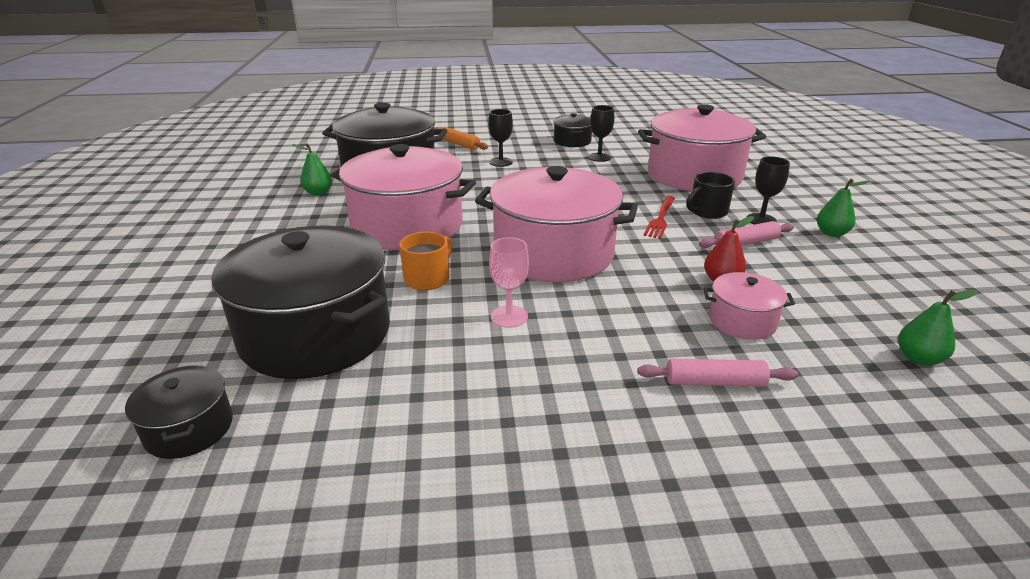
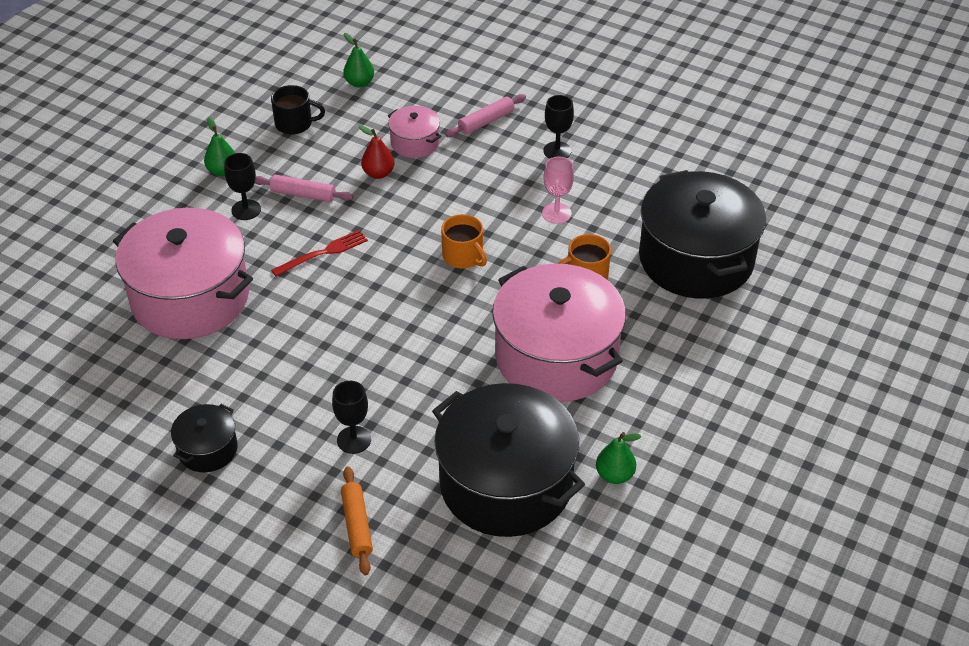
camera: 145 degrees left, 15 degrees up
black pot [125,365,233,459] -> none
pink pot [475,166,638,282] -> orange mug [441,214,487,269]
black goblet [588,105,615,162] -> black goblet moved to [543,95,574,159]
pink rolling pin [637,359,798,387] -> pink rolling pin turned 75 degrees counterclockwise [445,94,526,137]
black mug [686,172,735,219] -> black mug moved to [271,85,325,135]

